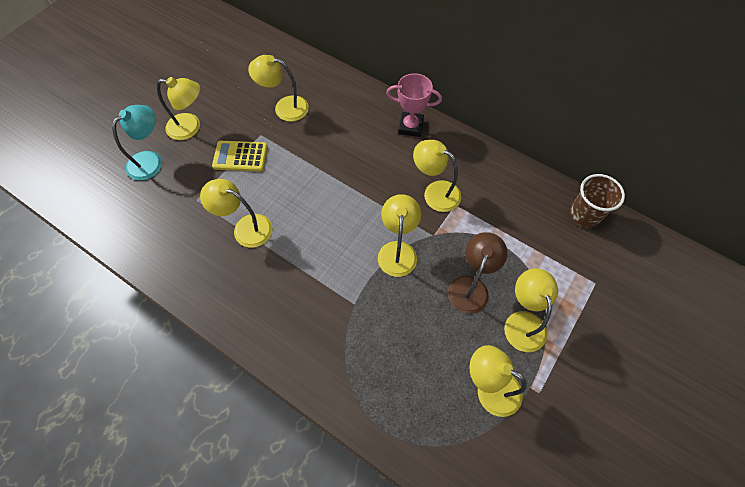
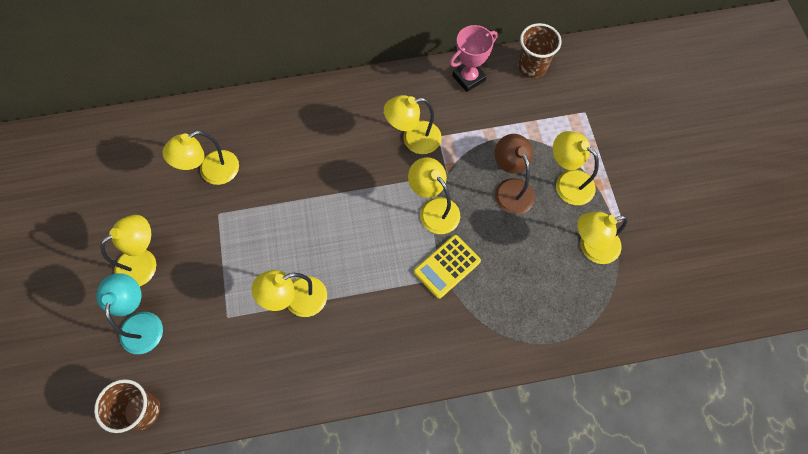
camera: 45 degrees left, 5 degrees up
yellow calculator [212,141,268,172] -> yellow calculator moved to [414,235,481,299]
pink trophy [386,73,442,137] -> pink trophy moved to [450,25,498,92]
none -> brown cup [94,379,160,433]

